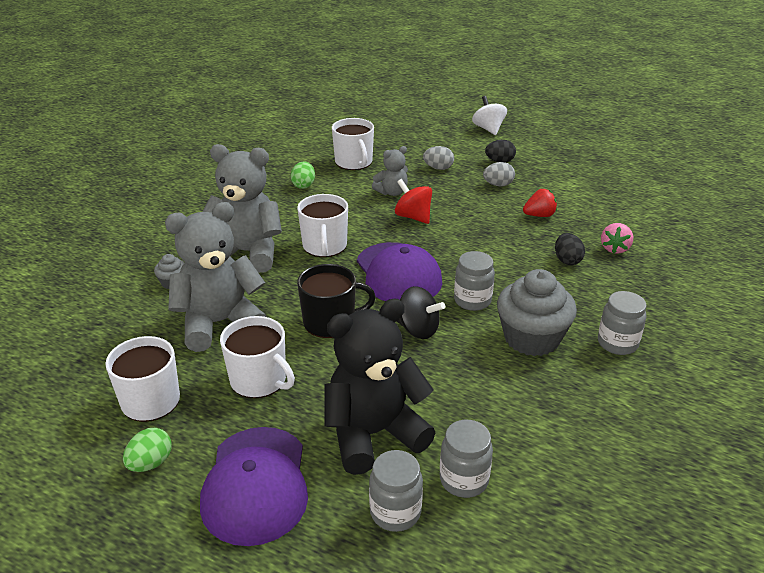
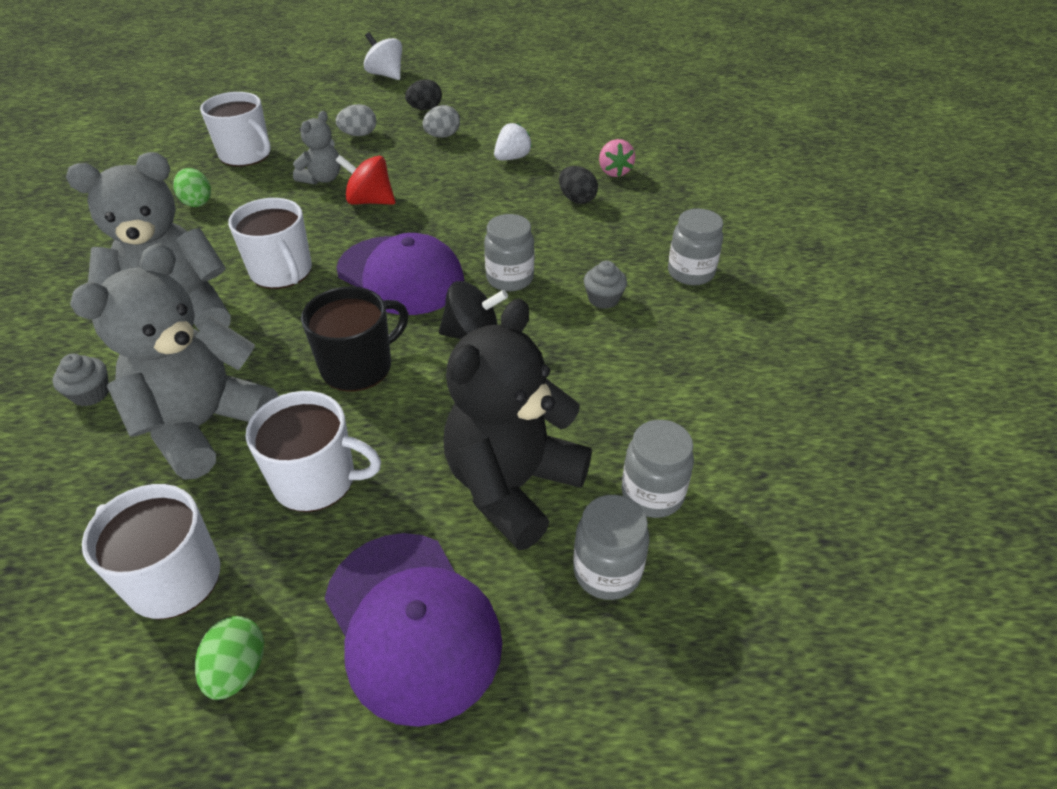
camera: 30 degrees left, 10 degrees up
grey cupcake [497,269,577,356] -> grey cupcake [584,261,627,309], size x0.45
red strawberry [523,189,557,217] -> white strawberry [494,123,532,160]

